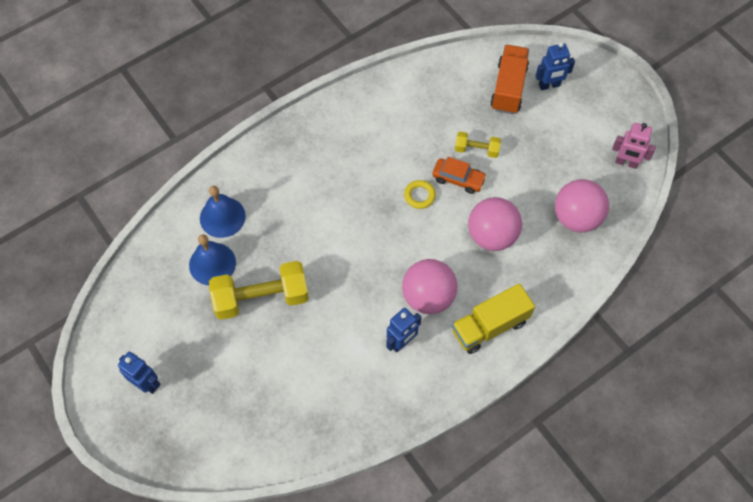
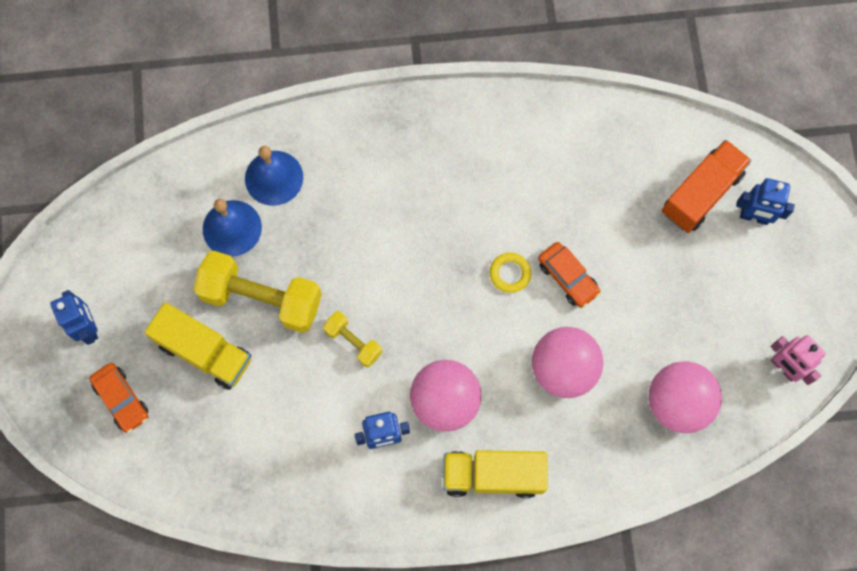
camera: 30 degrees right, 10 degrees up
yellow dumbbell [455,132,501,158] -> yellow dumbbell moved to [323,311,382,367]
none -> orange car [90,363,149,433]
none -> yellow truck [145,302,251,390]

